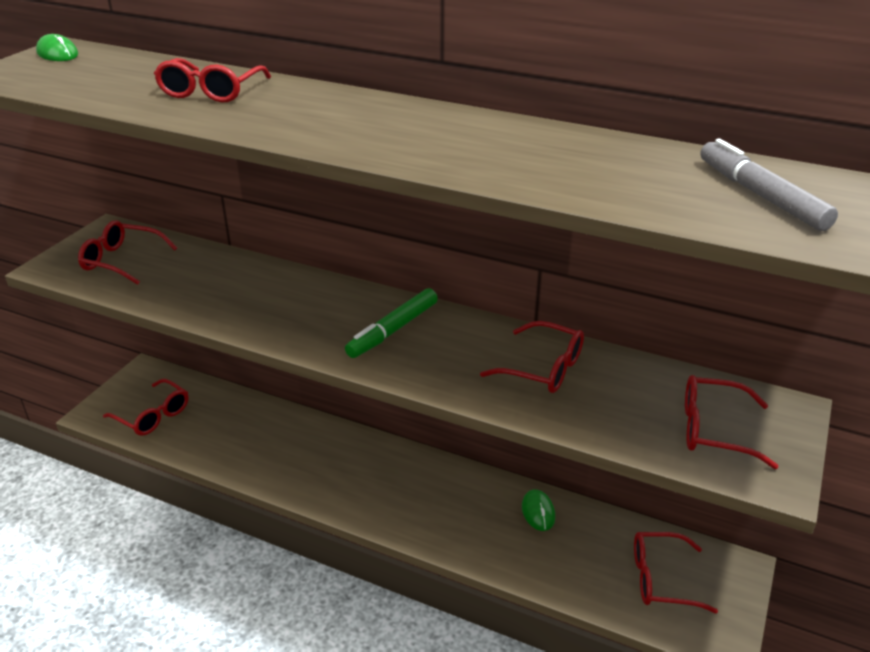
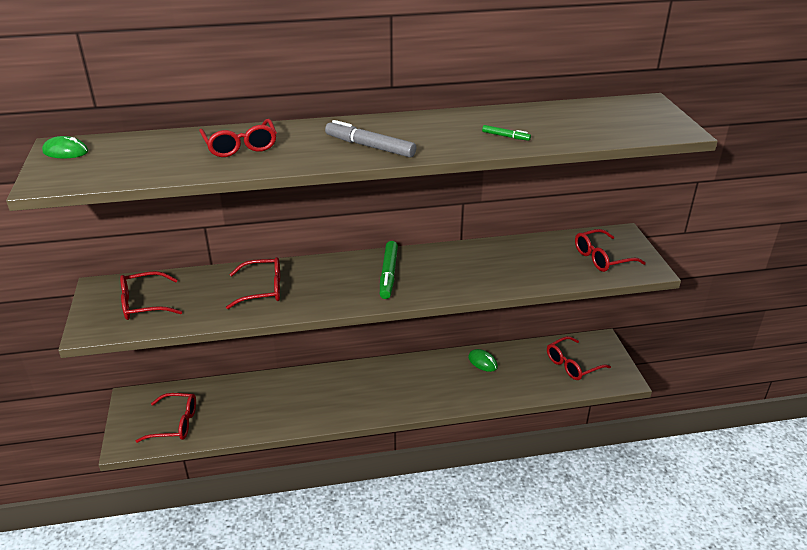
camera: 35 degrees left, 0 degrees up
red glasses [480,321,584,393] -> red glasses moved to [226,257,280,309]
grey marker [700,138,838,231] -> grey marker moved to [325,120,416,158]
none -> green marker [482,125,531,141]

